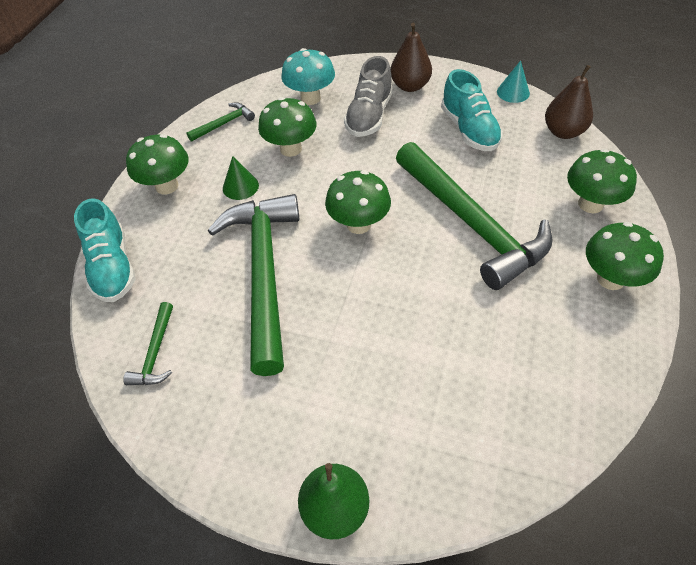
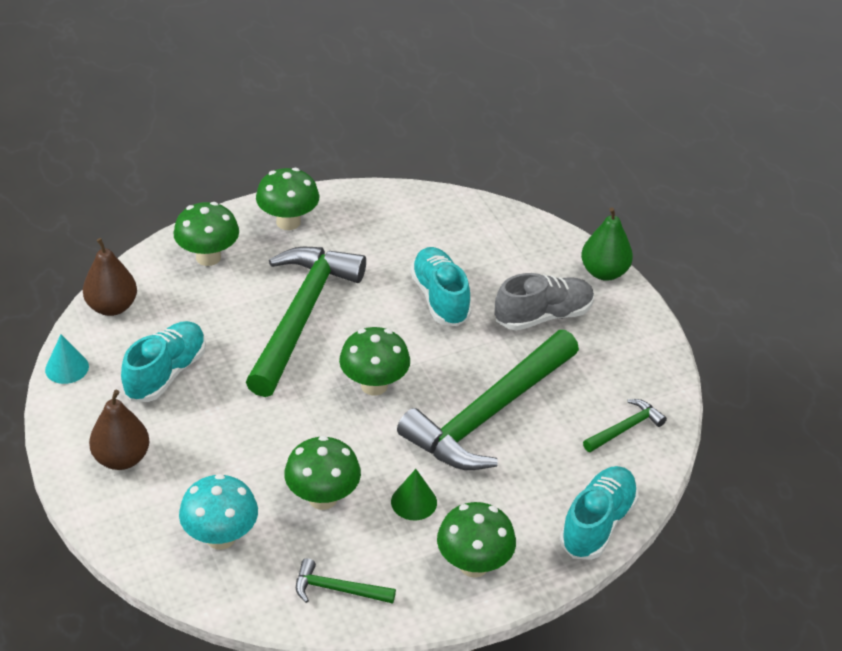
camera: 135 degrees left, 10 degrees down
grey shoe [344,56,393,137] -> grey shoe moved to [495,273,594,331]
none -> turquoise shoe [410,247,471,326]

